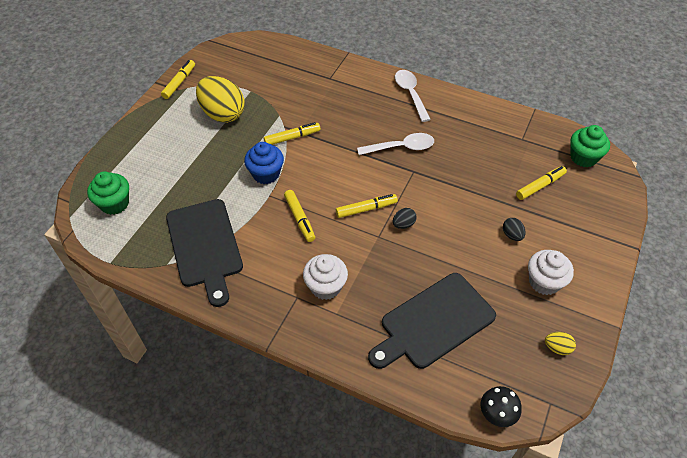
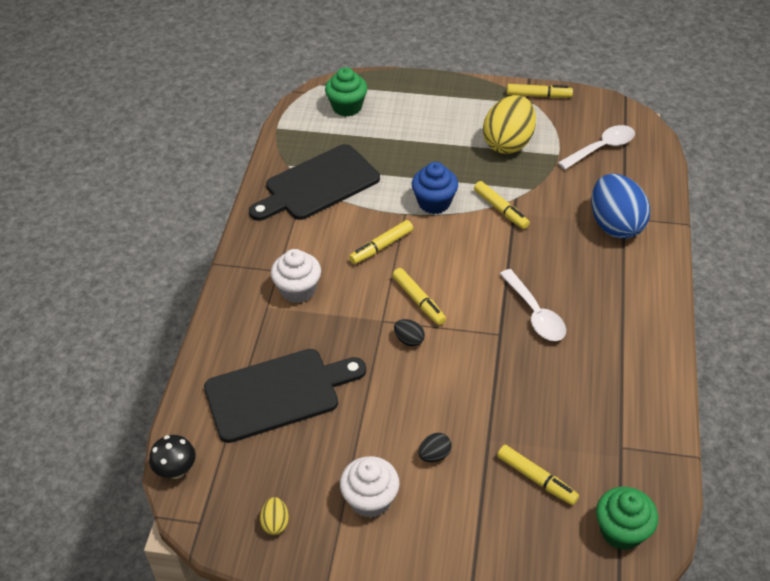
camera: 75 degrees right, 5 degrees down
black cutting board [368,273,496,369] -> black cutting board turned 120 degrees clockwise [204,349,366,443]
white spoon [395,70,431,122] -> white spoon moved to [558,125,635,170]
none -> blue egg [591,174,650,239]

